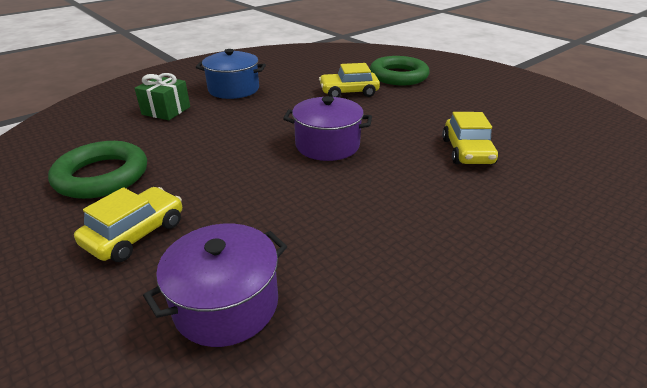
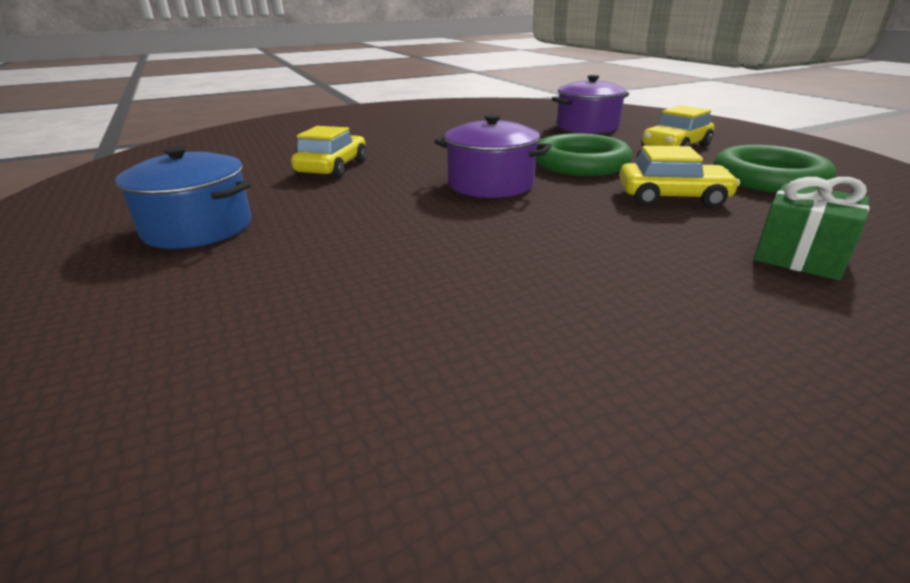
camera: 165 degrees left, 5 degrees down
blue pot [196,49,266,99] -> blue pot moved to [116,146,251,249]
yellow car [319,63,380,97] -> yellow car moved to [619,146,740,208]
green ring [370,56,430,85] -> green ring moved to [536,133,633,176]

